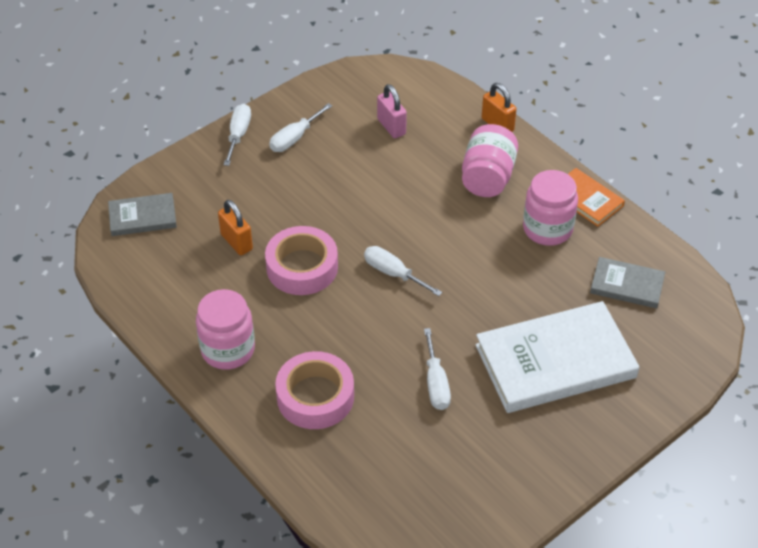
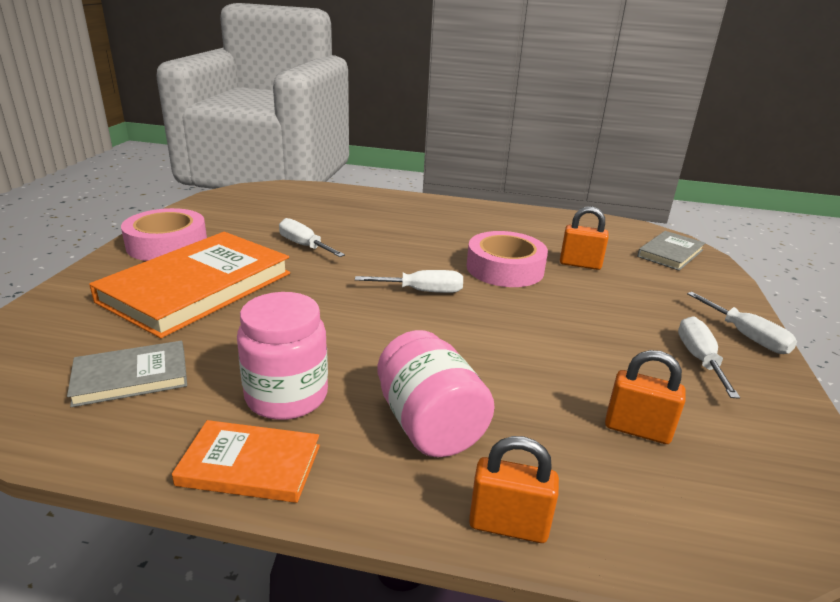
camera: 140 degrees right, 20 degrees down
pink jar [196,289,255,370] -> none
pink tape [275,351,354,429] -> pink tape moved to [121,208,207,261]
pink padlock [377,84,407,138] -> orange padlock [605,350,686,444]
white book [475,301,639,413] -> orange book [89,232,290,338]

